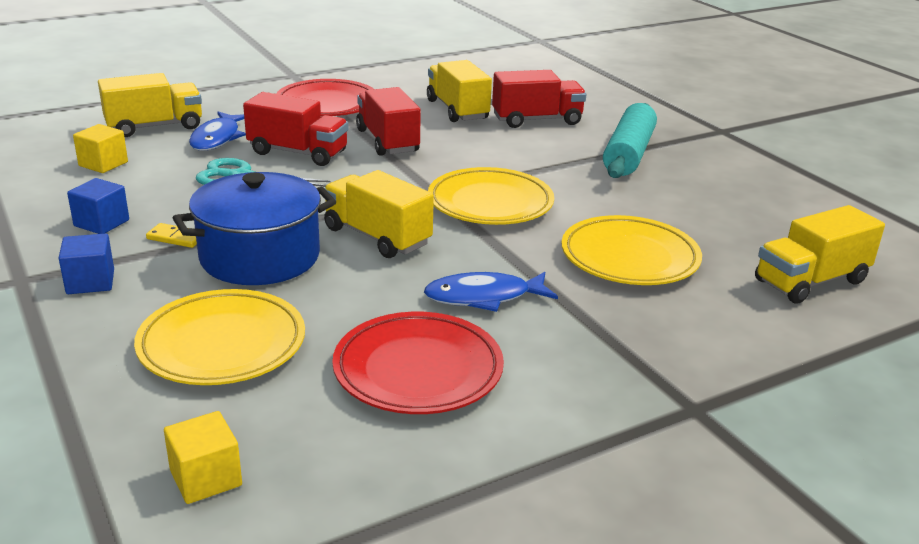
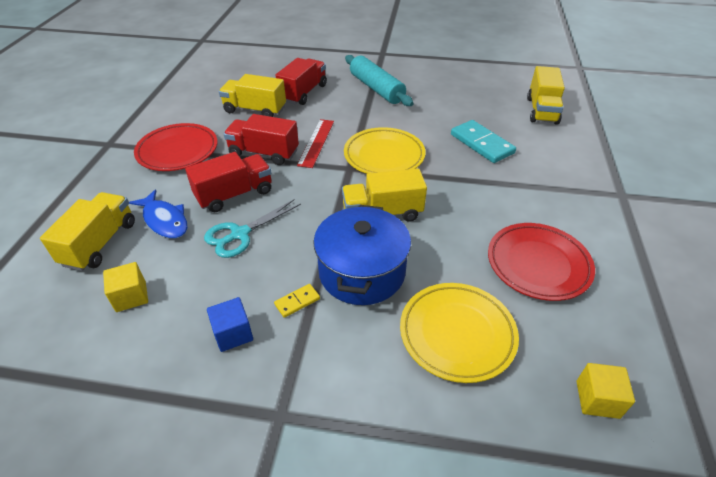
camera: 50 degrees left, 15 degrees up
blue cube [59,233,114,294] -> none
blue fish [424,272,558,312] -> none
yellow plate [562,215,702,285] -> turquoise domino [451,120,516,163]
none -> red ruler [297,119,334,168]

